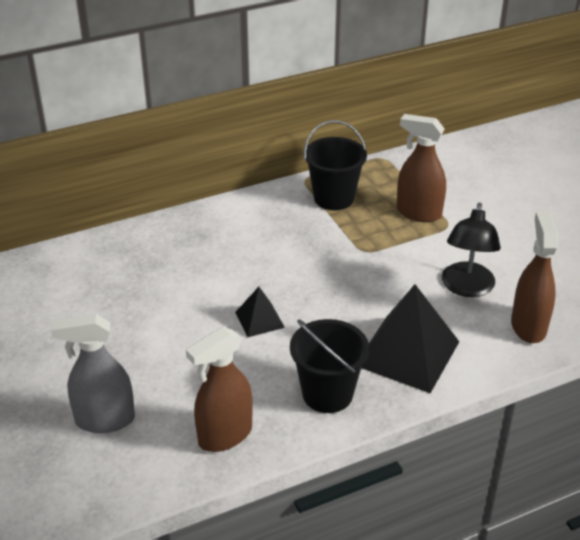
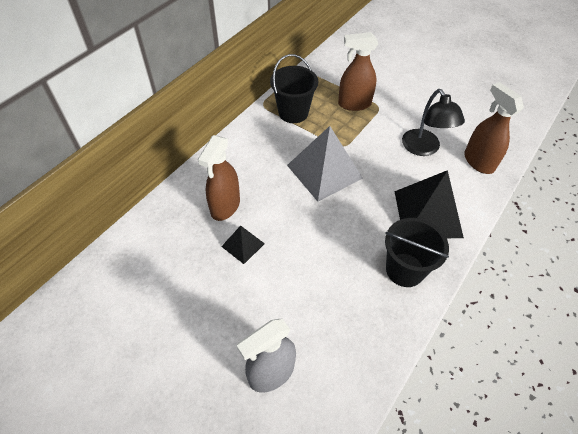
camera: 30 degrees left, 15 degrees up
brown spray bottle [186,327,253,452] -> brown spray bottle moved to [198,135,240,221]
black pyramid [235,287,285,337] -> black pyramid moved to [221,225,265,264]
none -> grey pyramid [287,126,363,202]

